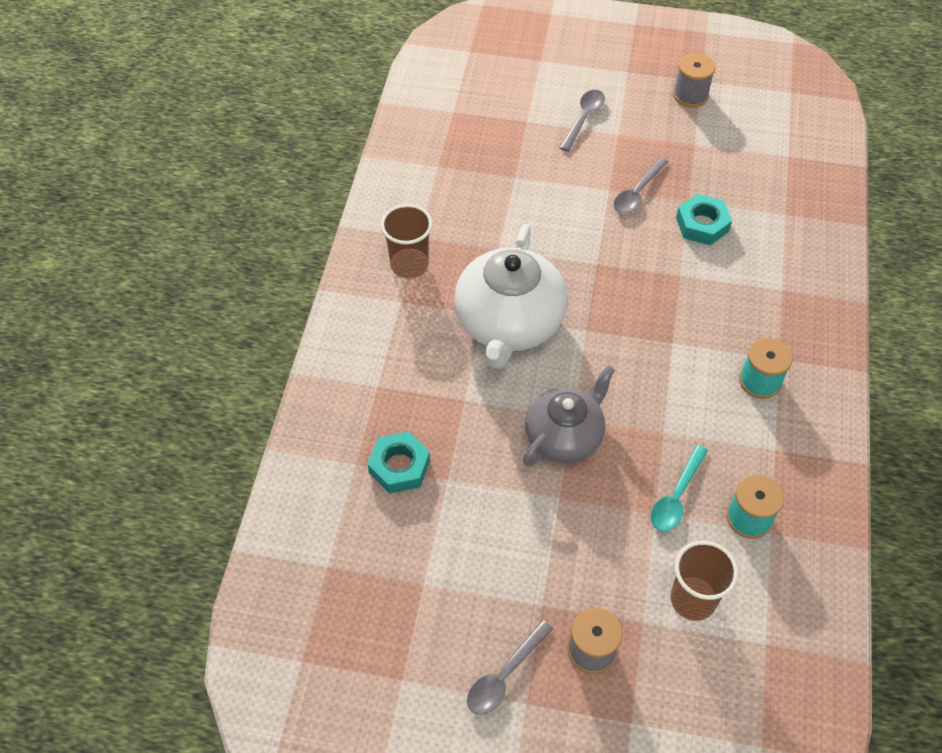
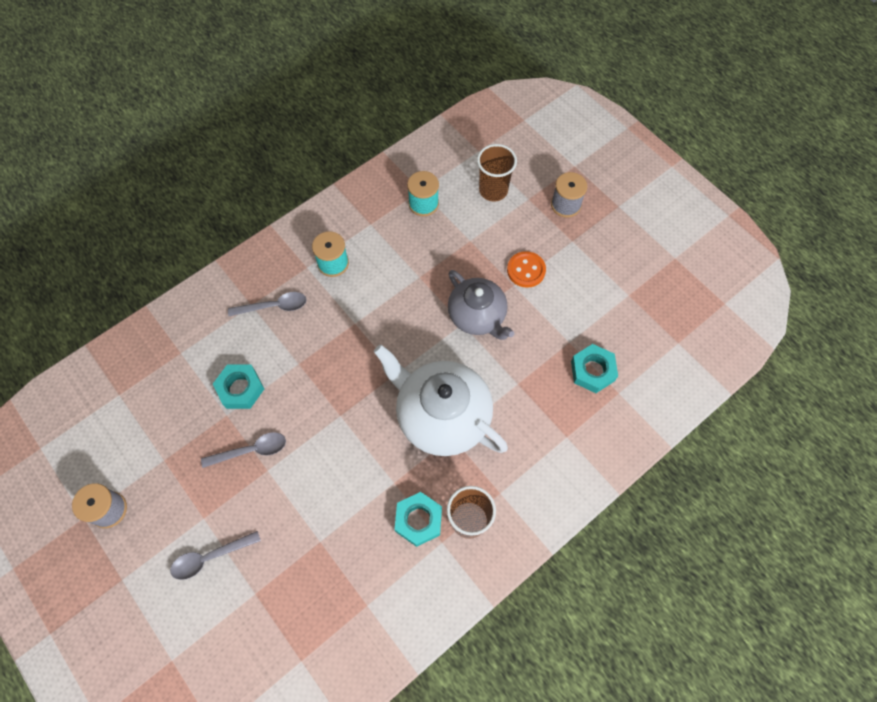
camera: 140 degrees left, 10 degrees up
white teapot [454,224,568,369] -> white teapot turned 105 degrees counterclockwise [373,344,508,456]
grey spoon [467,620,553,715] -> grey spoon moved to [228,292,307,316]
grey teapot [523,365,615,466] -> grey teapot turned 120 degrees counterclockwise [448,270,514,340]
turquoise spoon [651,445,708,531] -> none
none -> turquoise nut [395,492,442,547]
none -> orange button [507,251,546,288]

